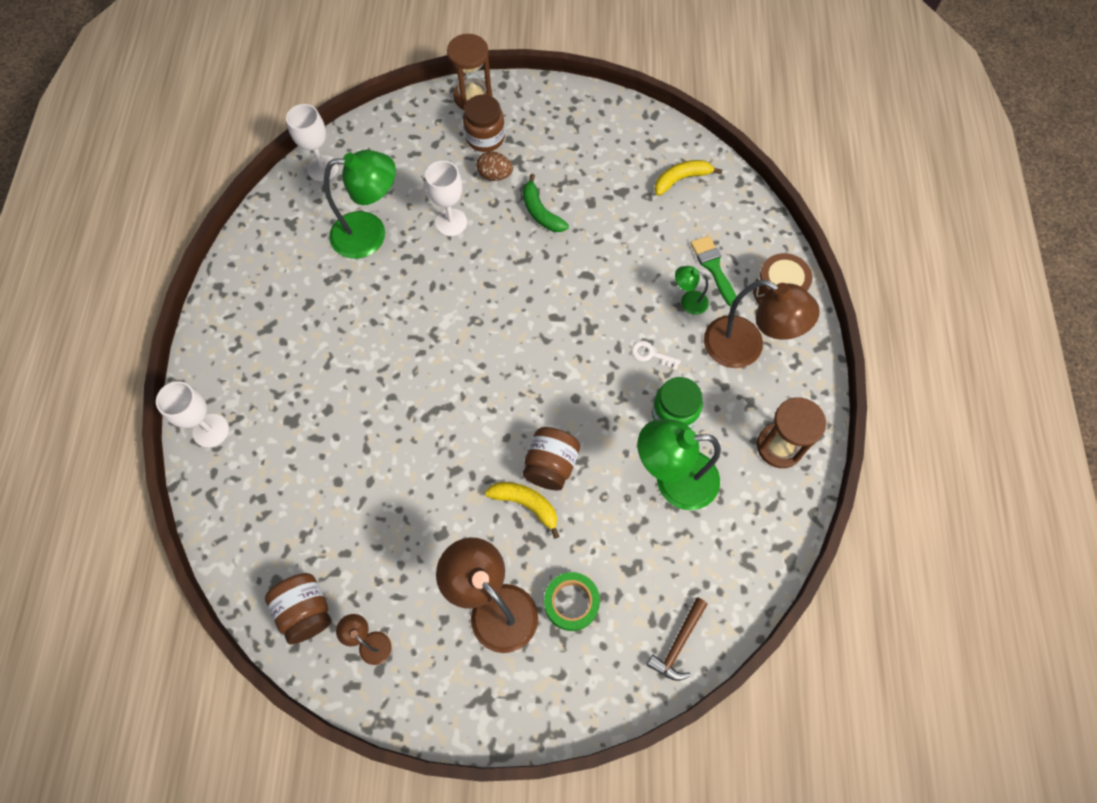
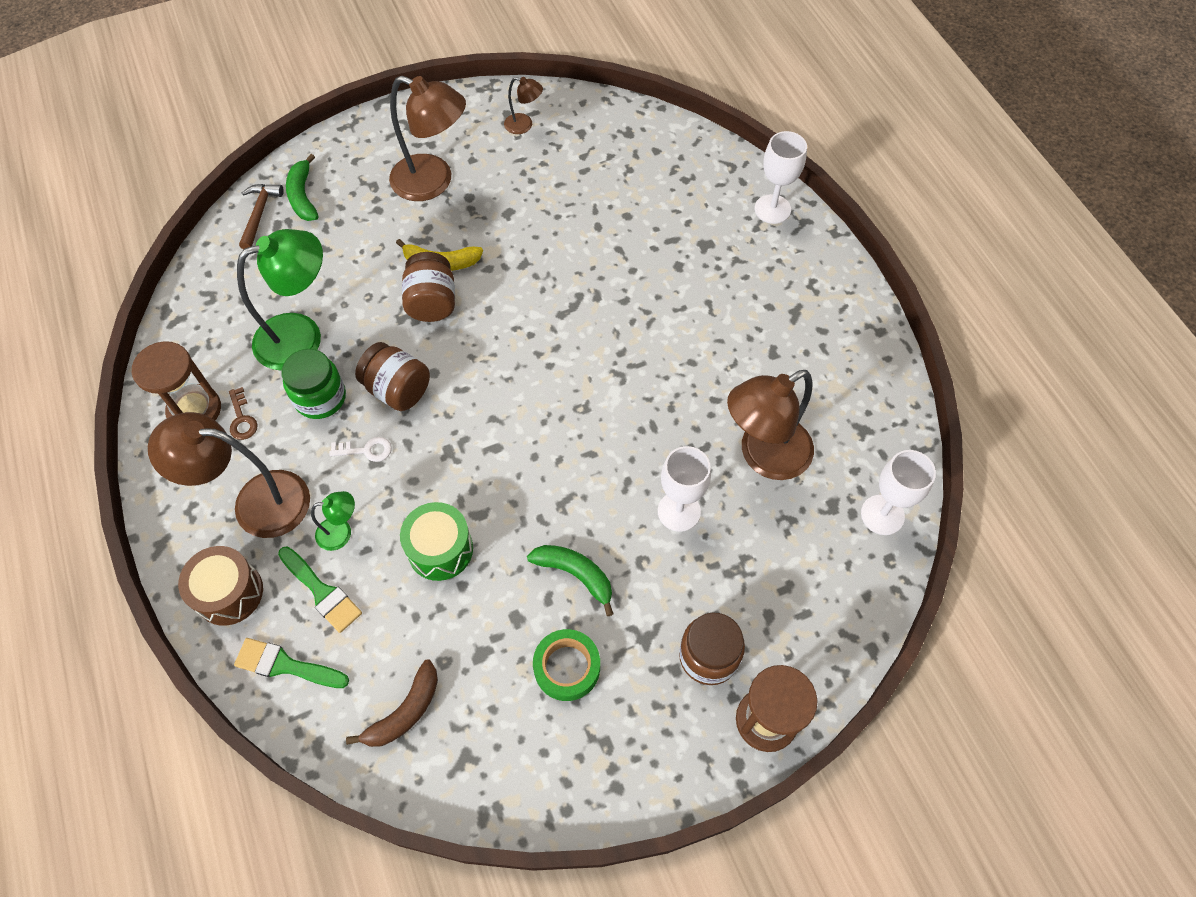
camera: 155 degrees right, 5 degrees down
brown jar [265,573,331,644] -> brown jar moved to [355,342,430,411]
green lamp [324,150,396,259] -> brown lamp [727,370,814,480]
brown egg [476,151,513,181] -> none
green tape [544,572,600,631] -> green tape moved to [533,629,600,701]
yellow banana [654,160,722,196] -> brown banana [346,659,438,747]
none -> brown key [229,387,258,440]
none -> green brush [234,638,349,688]
none -> green banana [286,154,319,221]
none -> green drum [400,502,473,581]

